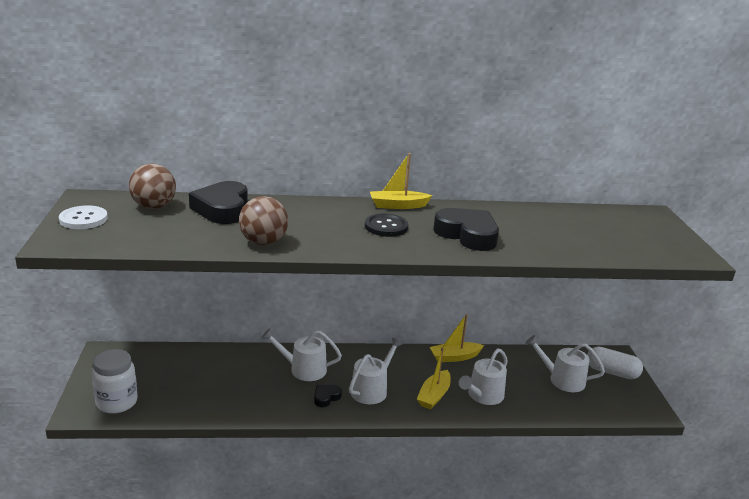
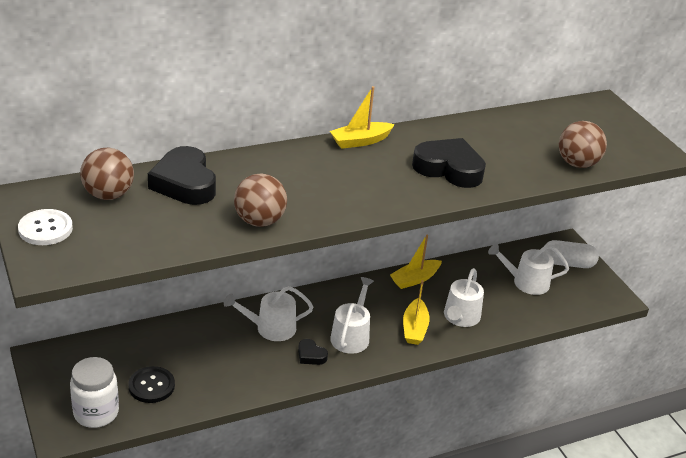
camera: 20 degrees left, 10 degrees up
black heart [314,385,342,407] -> black heart turned 75 degrees counterclockwise [298,339,328,365]
black button [365,214,408,237] -> black button moved to [128,366,175,403]
none -> brown ball [559,121,607,168]

